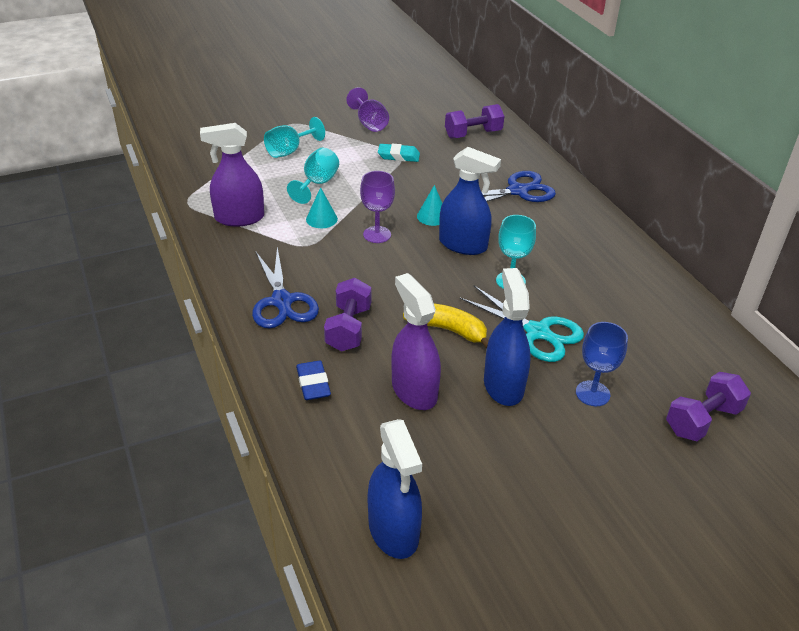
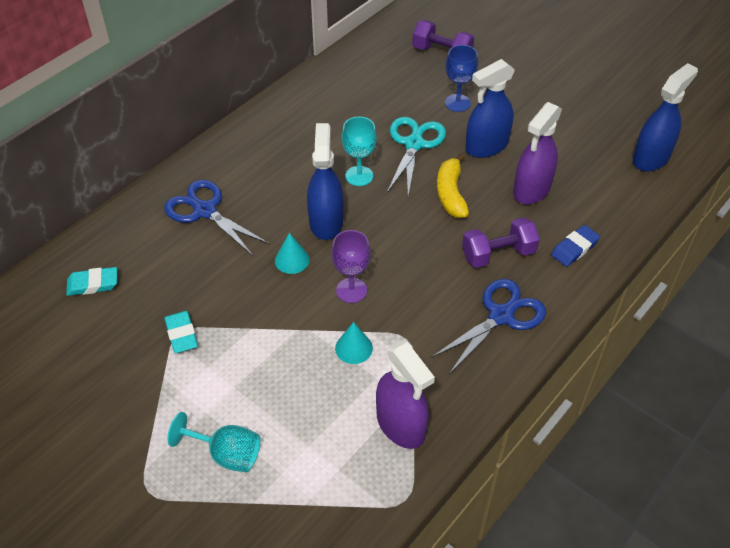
camera: 115 degrees left, 10 degrees up
turquoise goblet [287,148,339,204] -> none
purple goblet [346,87,389,132] -> none
purple dumbbell [445,104,504,139] -> turquoise eraser [66,267,117,296]

